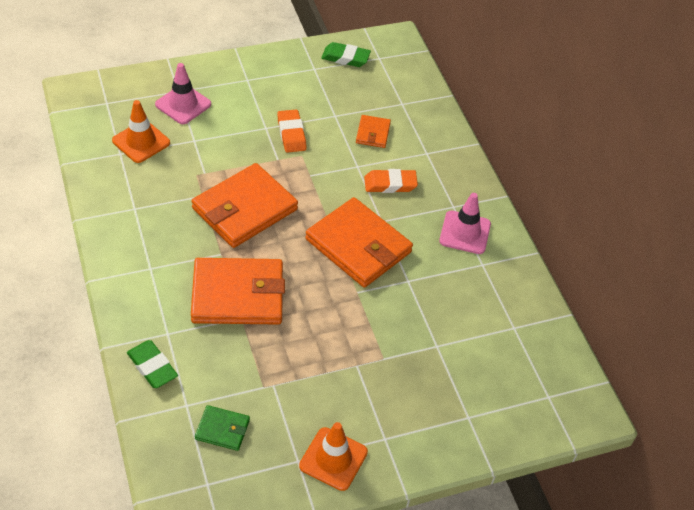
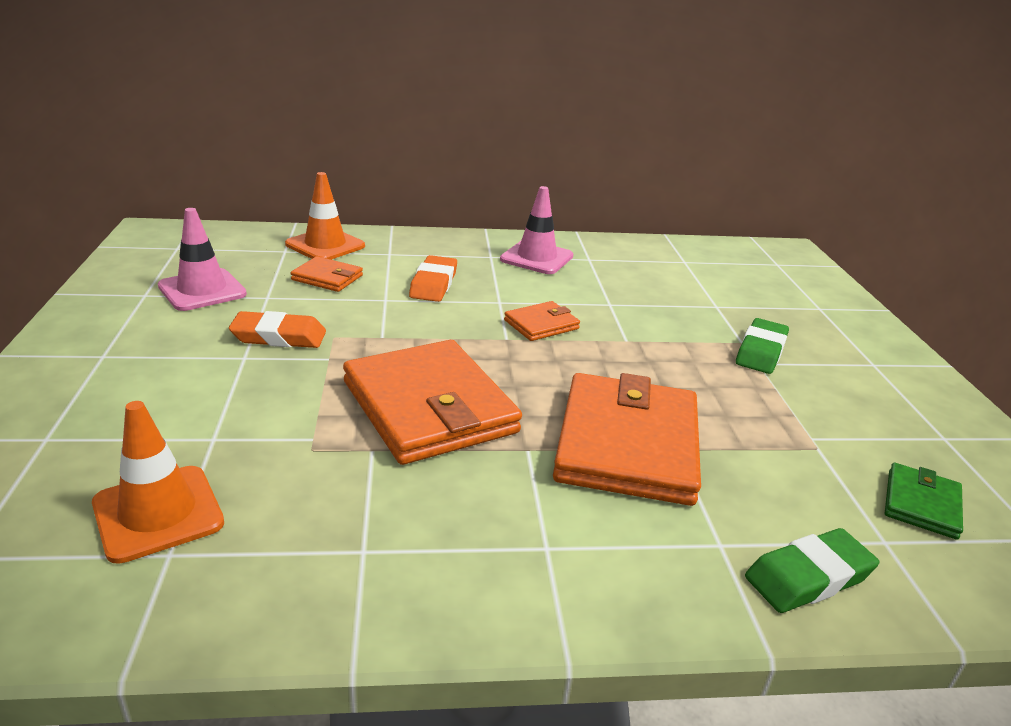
camera: 75 degrees left, 20 degrees down
pink traffic cone [155,63,211,124] -> pink traffic cone moved to [158,208,247,311]
orange traffic cone [299,422,368,491] -> orange traffic cone moved to [285,172,365,260]
orange wallet [305,197,413,288] -> orange wallet [504,301,580,341], size x0.47
green eraser [321,42,371,67] -> green eraser moved to [736,318,789,374]

